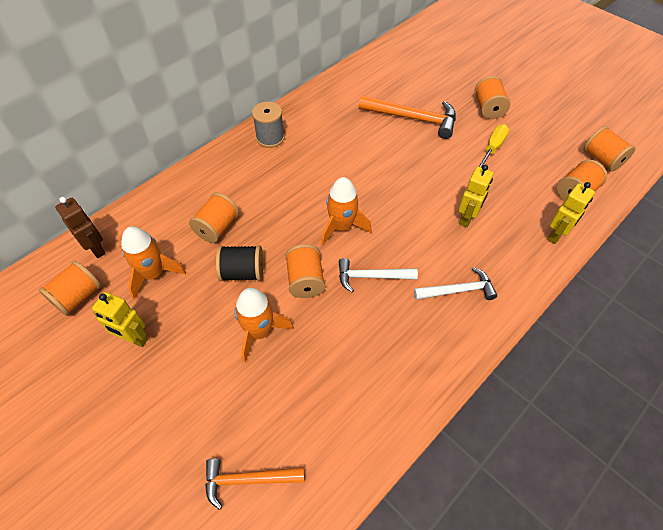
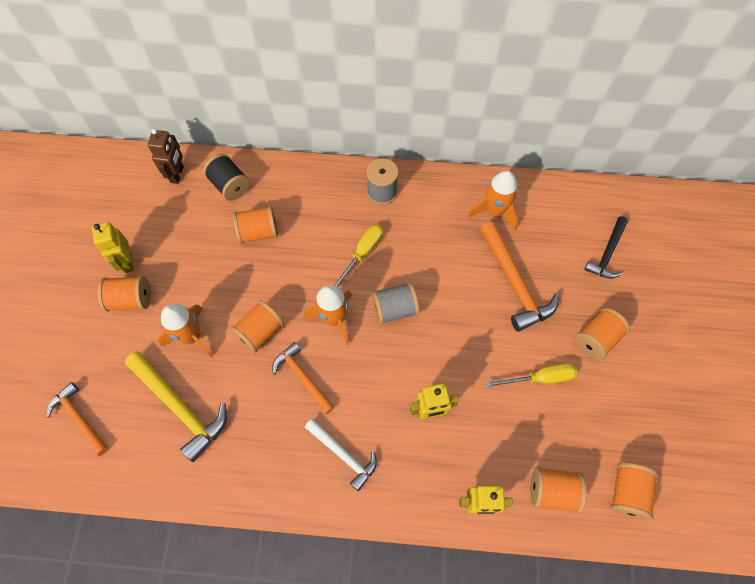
camera: 50 degrees right, 10 degrees up
orange spool [39,261,101,316] -> orange spool moved to [98,275,151,312]
orange rocket [121,226,186,300] -> orange rocket moved to [467,170,518,230]
black spool [216,245,263,281] -> black spool moved to [203,154,250,201]
white hammer [339,258,418,292] -> orange hammer [272,342,335,414]
none -> yellow hammer [125,351,227,462]
none -> yellow screwdriver [334,224,383,287]
none -> grey spool [372,282,419,324]
none -> black hammer [584,216,628,279]

